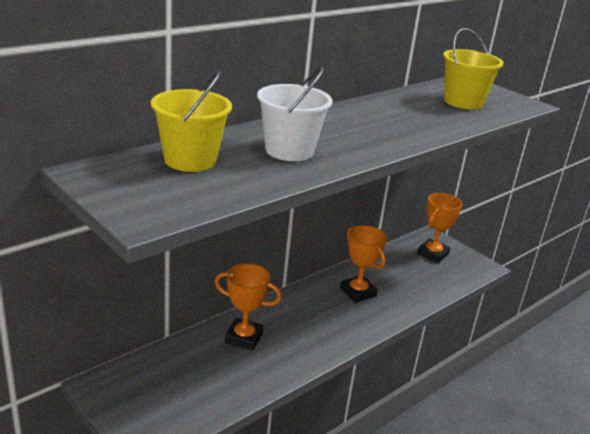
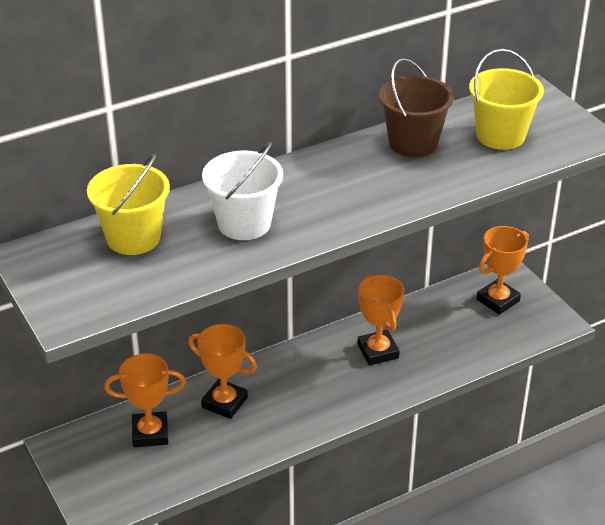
camera: 15 degrees right, 10 degrees up
none -> orange trophy [104,354,186,447]
none -> brown bucket [379,58,454,157]

